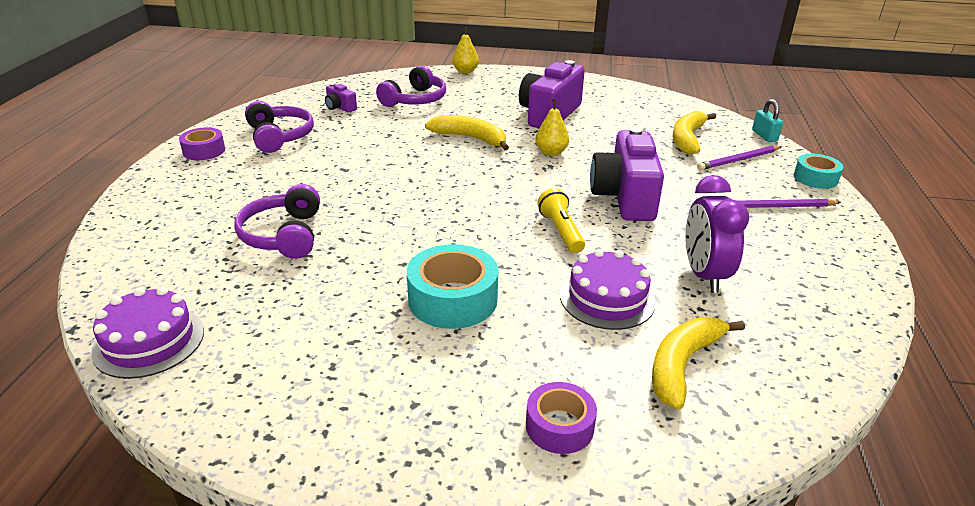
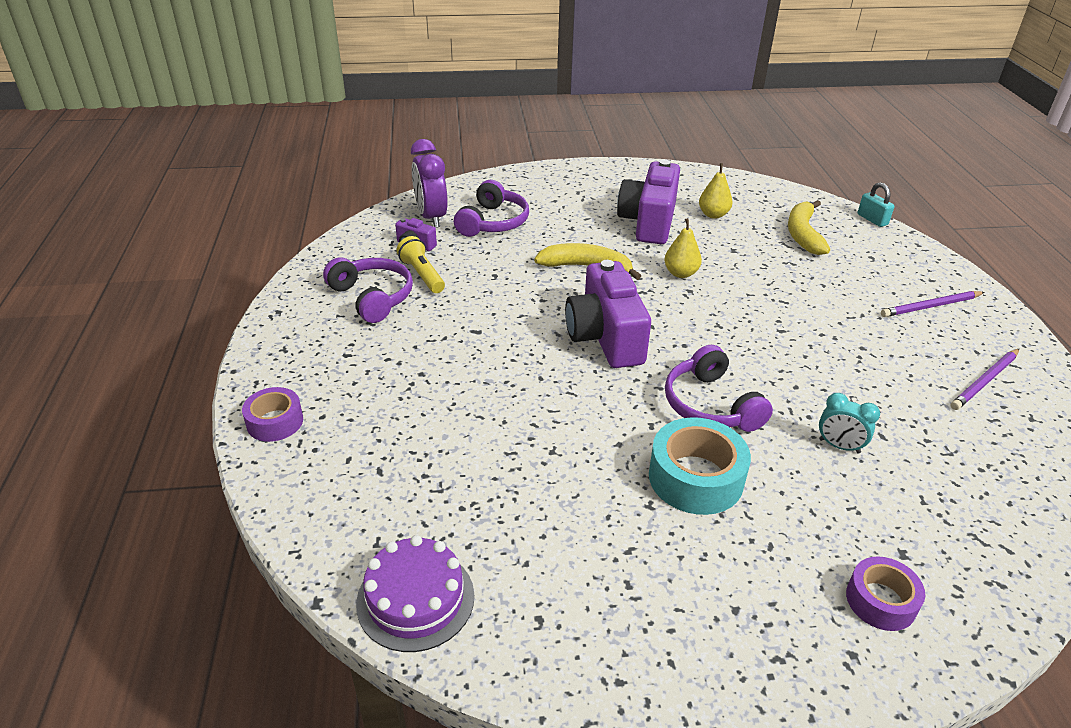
camera: 15 degrees left, 5 degrees up
purple tape [179,127,225,160] -> purple tape moved to [242,387,303,442]
purple headphones [234,184,320,259] -> purple headphones moved to [665,345,773,432]
yellow pear [452,27,479,74] -> yellow pear moved to [699,163,733,219]
yellow flashlight [537,188,585,253] -> yellow flashlight moved to [397,236,445,293]
purple cake [560,249,656,330] -> turquoise clock [819,393,880,454]
purple camera [590,127,664,221] -> purple camera moved to [565,260,651,368]
yellow banana [652,317,745,410] -> none
purple clock [685,175,749,293] -> purple clock moved to [411,139,448,228]
purple pencil [697,146,782,170] -> purple pencil moved to [951,349,1019,410]
turquoise tape [794,154,843,189] -> none

